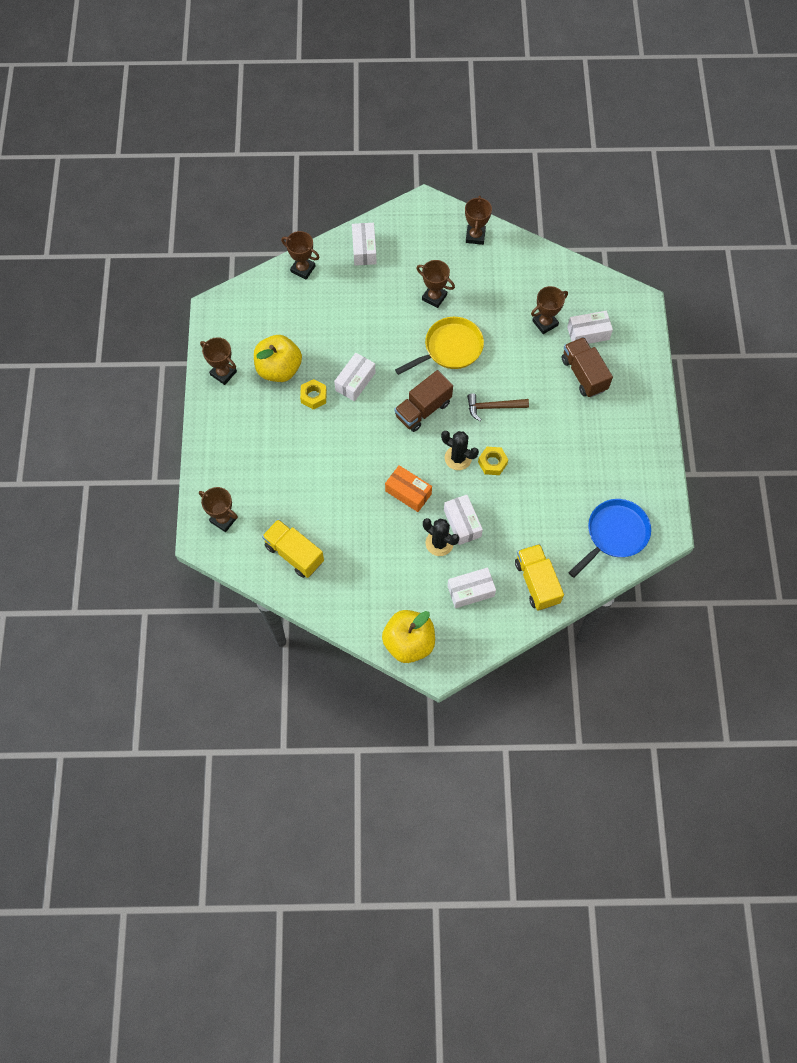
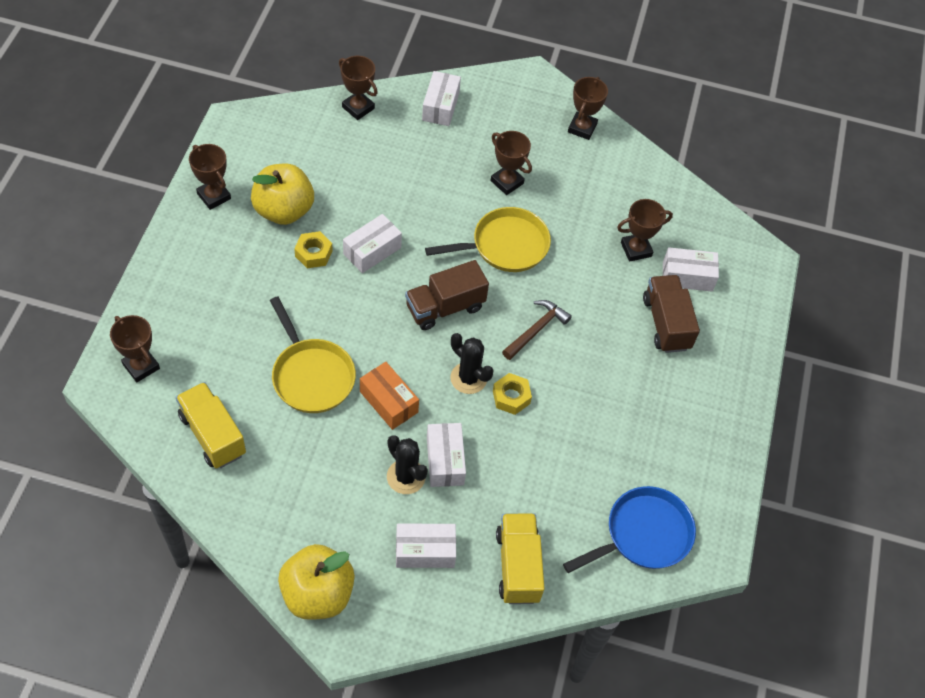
camera: 10 degrees right, 10 degrees down
brown hammer [467,393,529,421] -> brown hammer turned 120 degrees clockwise [502,300,572,360]
none -> yellow pan [270,296,356,413]

